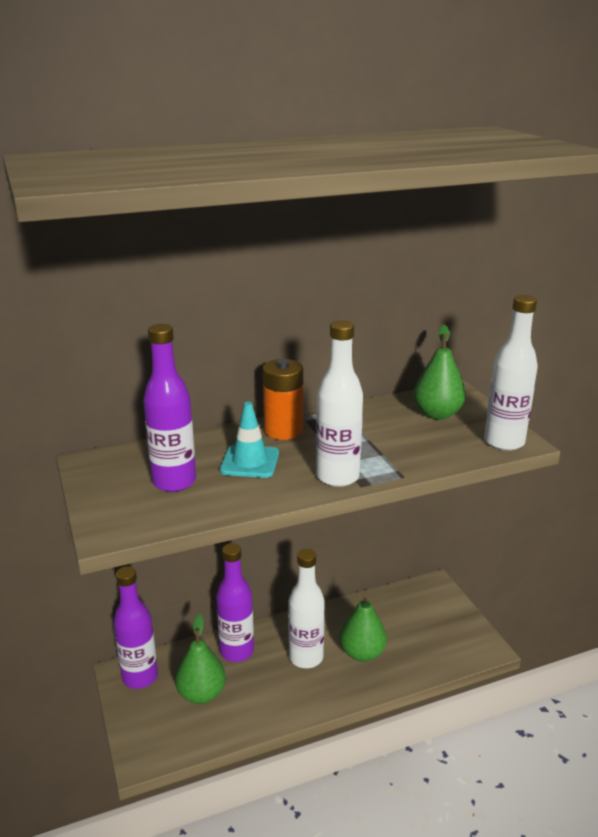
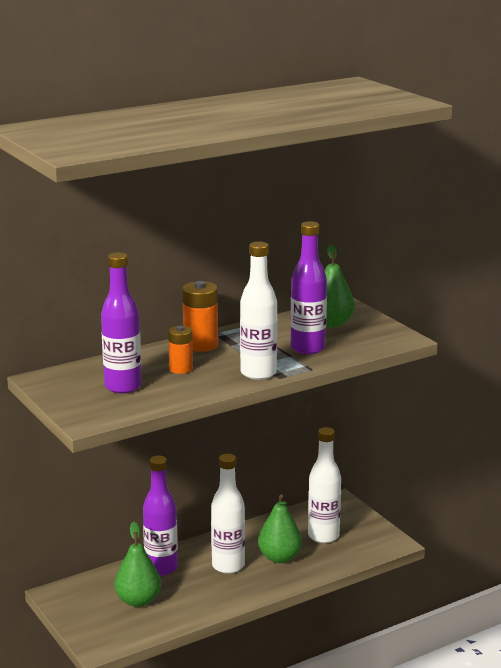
camera: 10 degrees left, 5 degrees down
purple bottle [113,566,158,689] -> purple bottle moved to [291,221,327,354]
turquoise traffic cone [220,401,279,478] -> orange battery [168,326,193,374]
white bottle [484,295,538,451] -> white bottle moved to [308,427,341,543]

